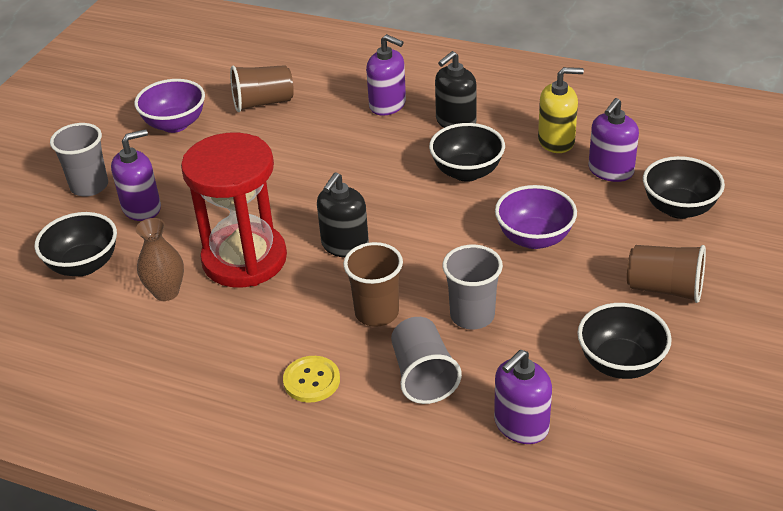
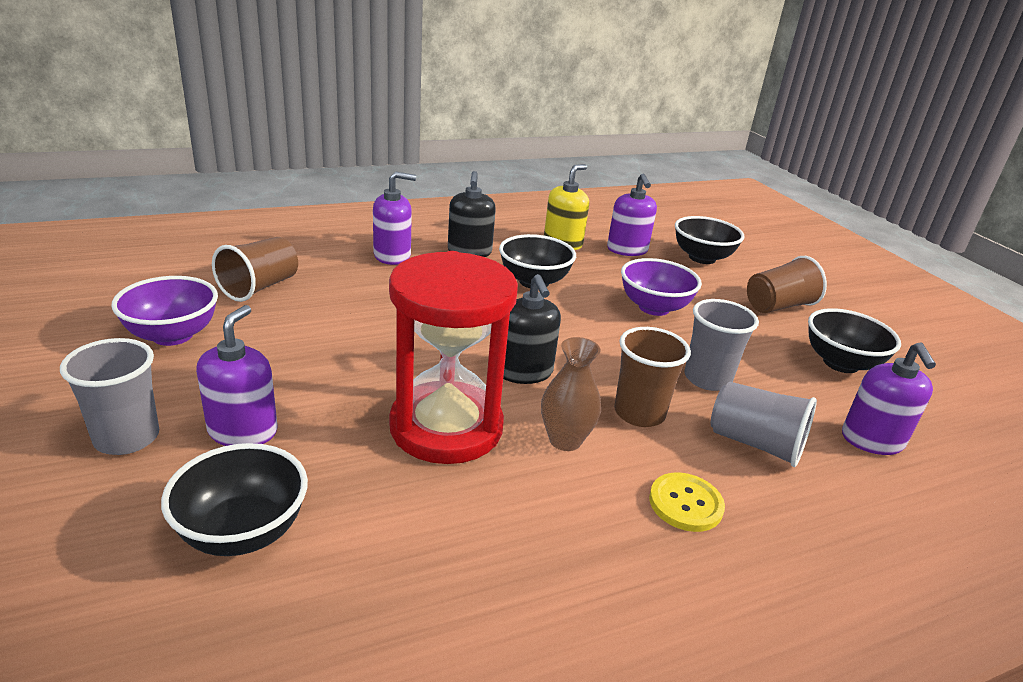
camera: 50 degrees left, 10 degrees down
brown vase [136,218,184,301] -> brown vase moved to [541,337,601,451]

